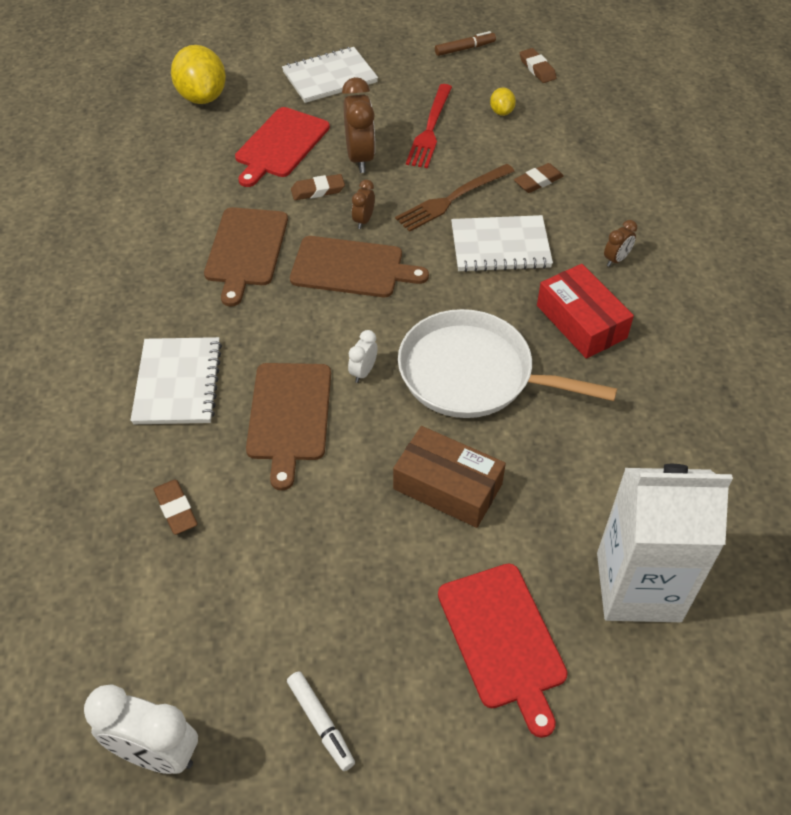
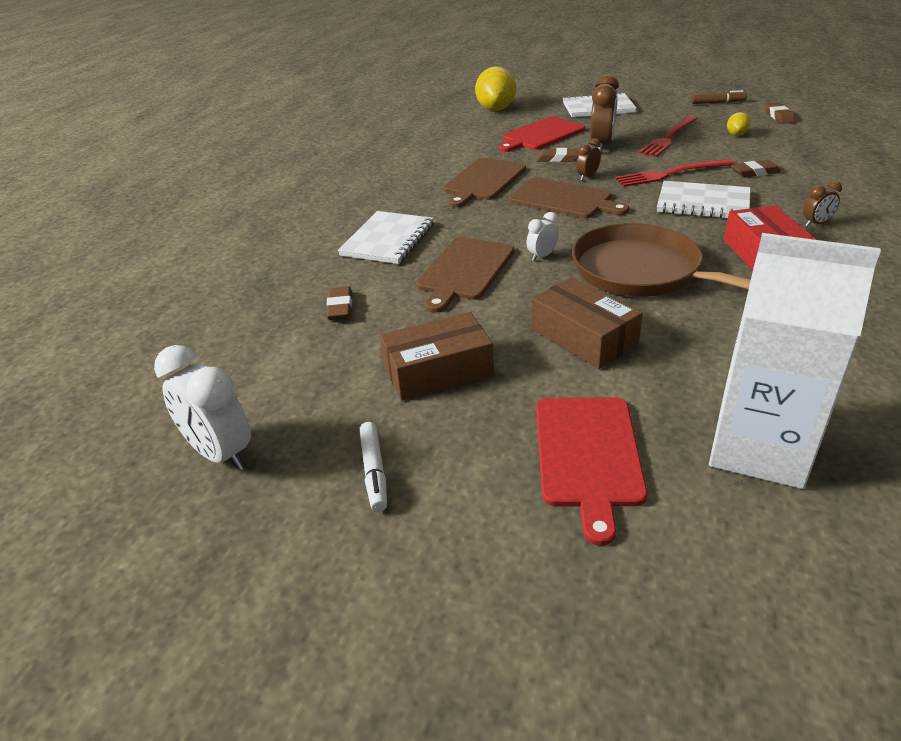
camera: 25 degrees right, 15 degrees down
brown fork [395,164,515,232] -> red fork [615,159,735,187]
white pan [398,309,617,418] -> brown pan [572,223,751,297]
none -> brown box [380,312,494,401]

